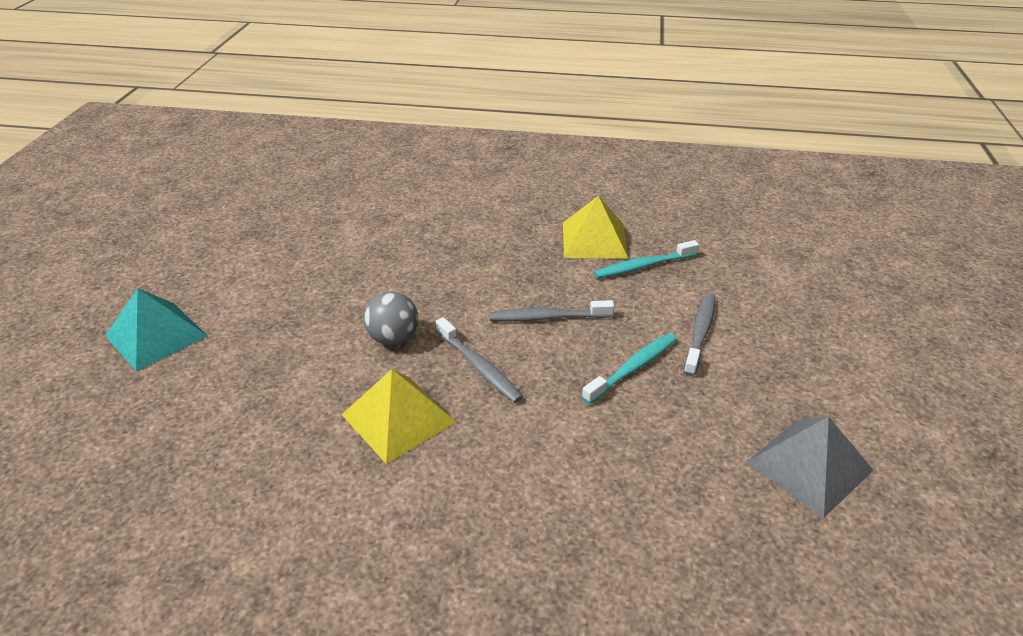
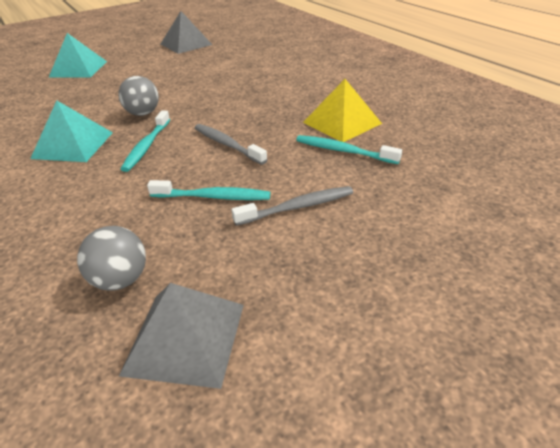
camera: 50 degrees right, 0 degrees up
yellow pyramid [341,369,456,464] -> turquoise pyramid [30,101,113,162]
grey toothbrush [436,317,523,403] -> turquoise toothbrush [121,110,170,172]
none -> grey ball [77,226,146,291]
none -> grey pyramid [161,11,212,54]

